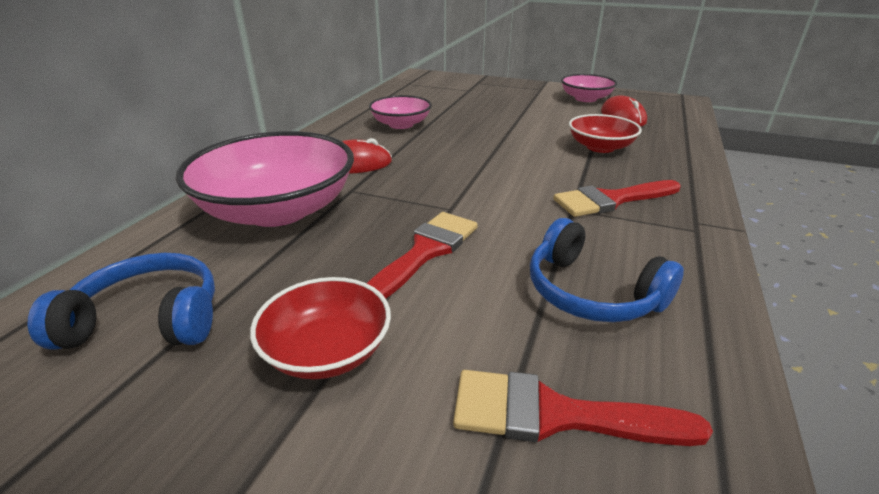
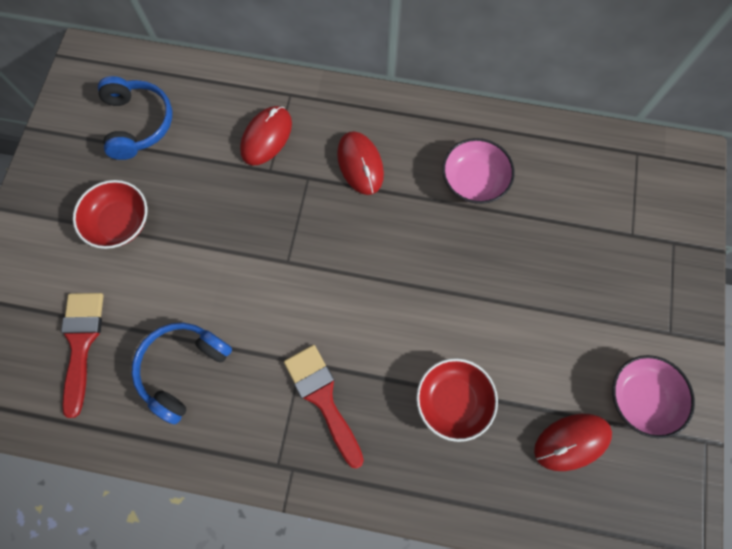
camera: 80 degrees right, 40 degrees up
pink bowl [176,131,354,227] -> red mouse [240,106,292,166]
red brush [367,212,478,299] -> none

